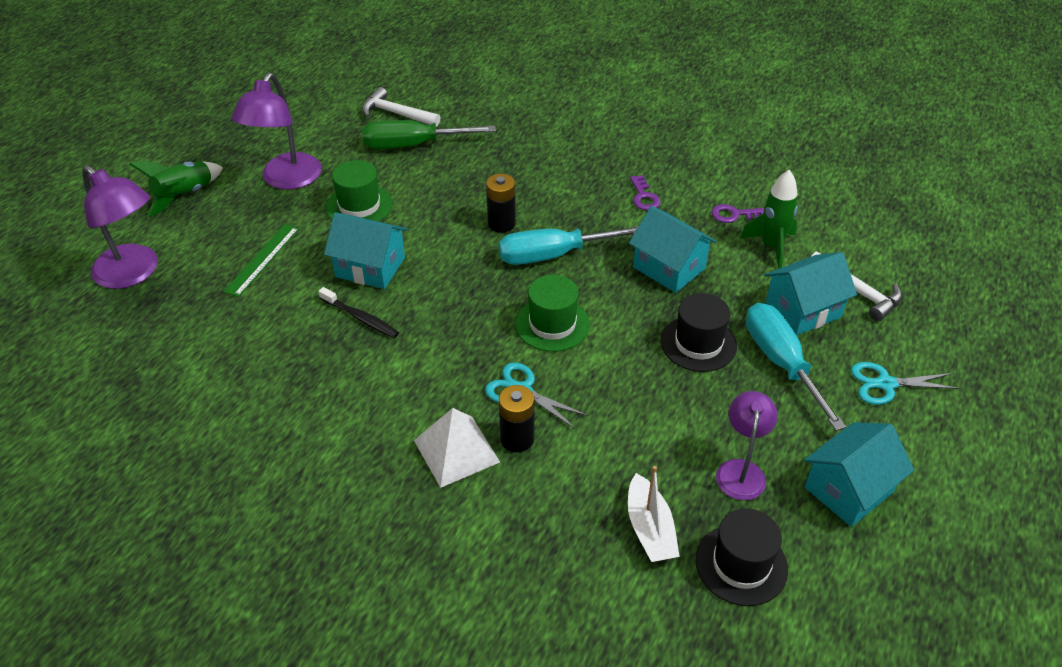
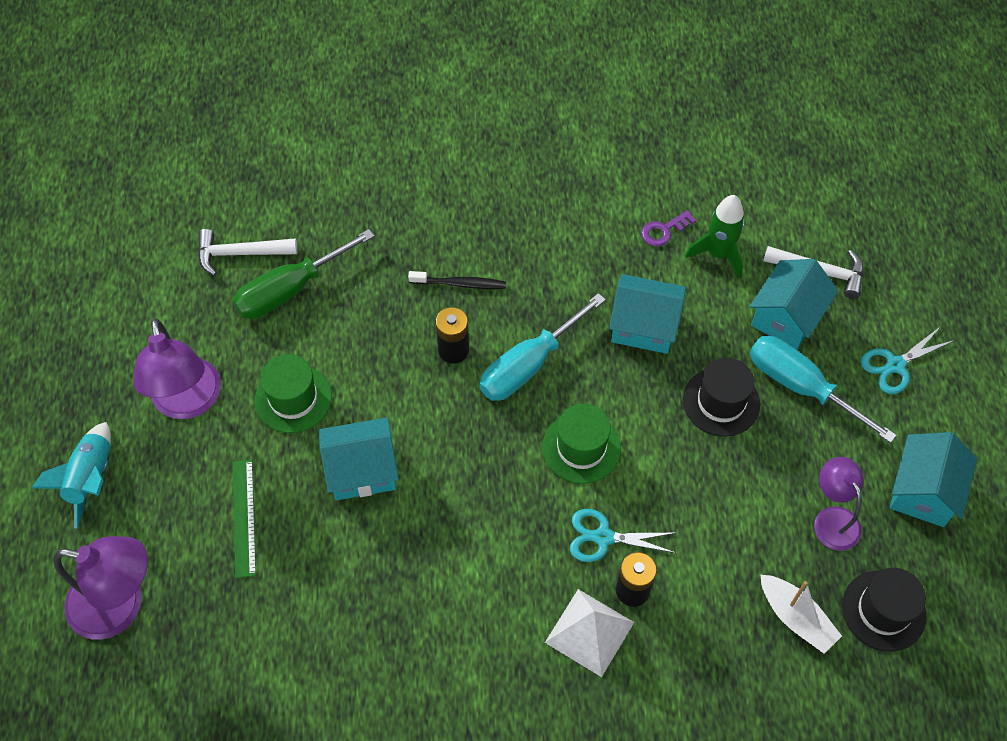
camera: 30 degrees left, 15 degrees up
green rocket [129,161,223,217] -> turquoise rocket [31,422,111,529]
black toothbrush [318,287,399,338] -> black toothbrush moved to [408,271,506,289]
purple key [630,175,660,210] -> none

